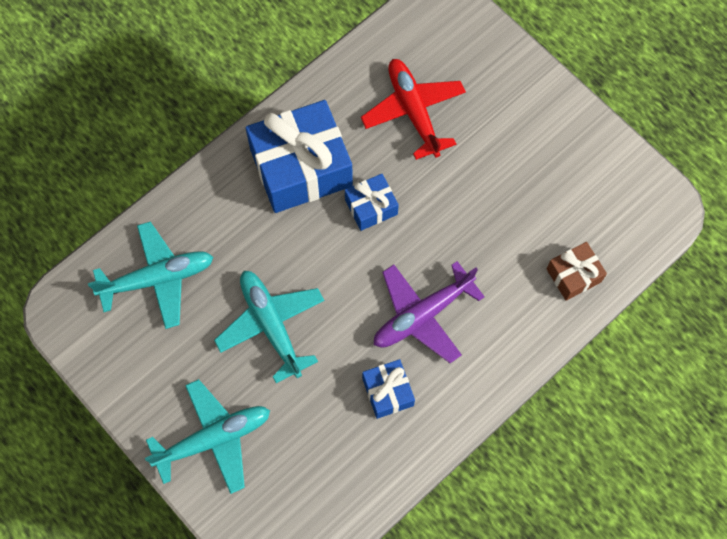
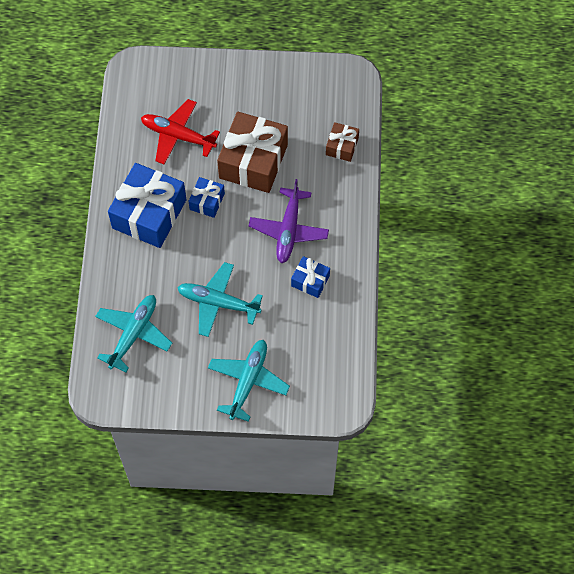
camera: 45 degrees left, 5 degrees down
none -> brown gift [217,112,288,193]

